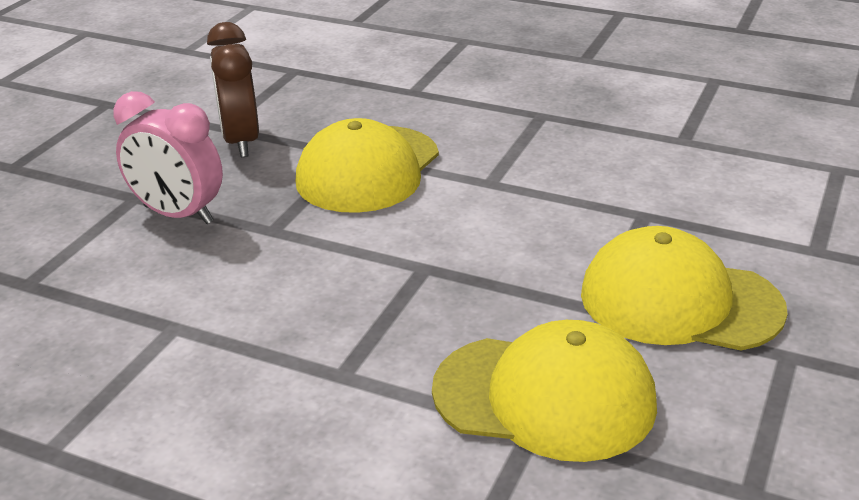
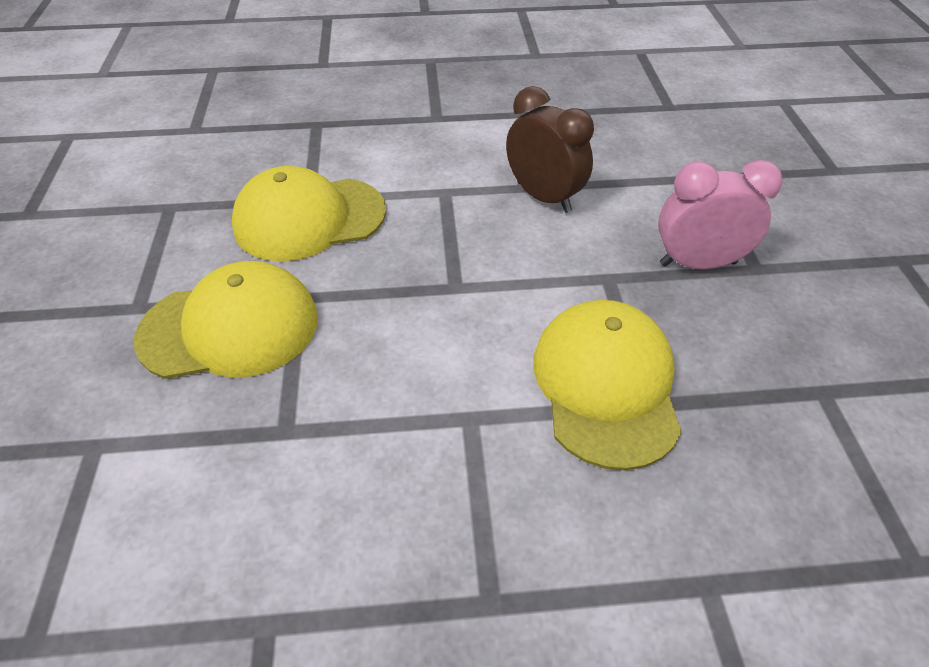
camera: 150 degrees right, 15 degrees up
brown clock [207,22,259,157] -> brown clock moved to [506,86,594,213]

